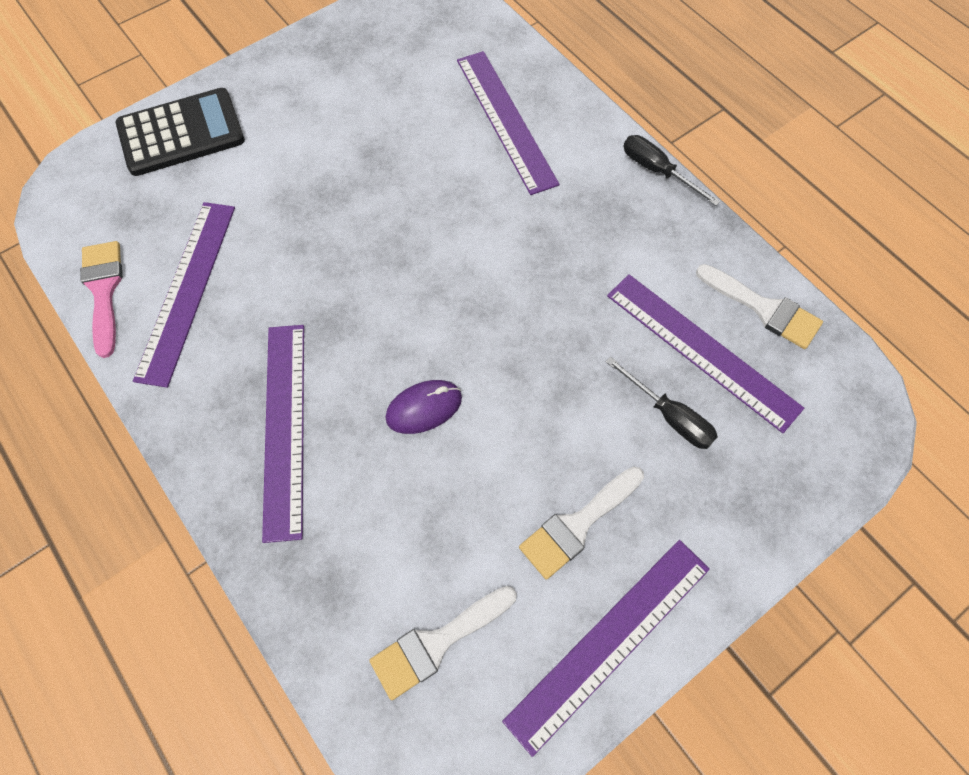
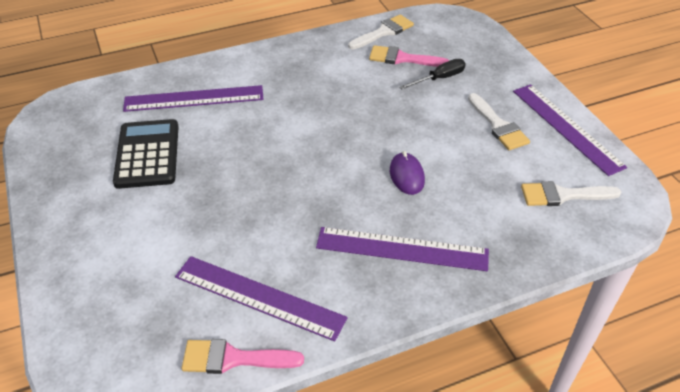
camera: 75 degrees left, 20 degrees down
black calculator [116,88,245,176] -> black calculator moved to [113,119,179,189]
white brush [369,586,517,700] -> white brush turned 105 degrees clockwise [521,181,621,206]
purple ruler [607,274,804,433] -> pink brush [369,45,449,67]
black screwdriver [623,135,720,206] -> none

